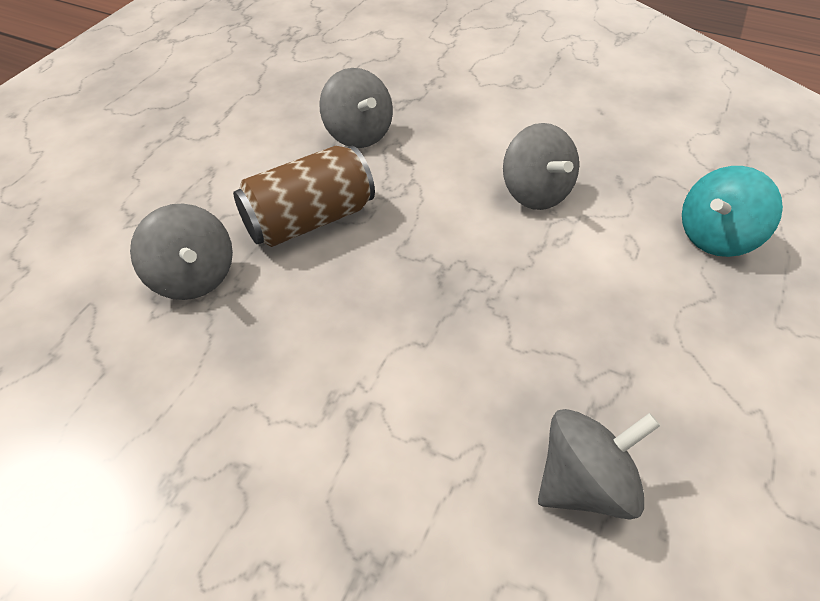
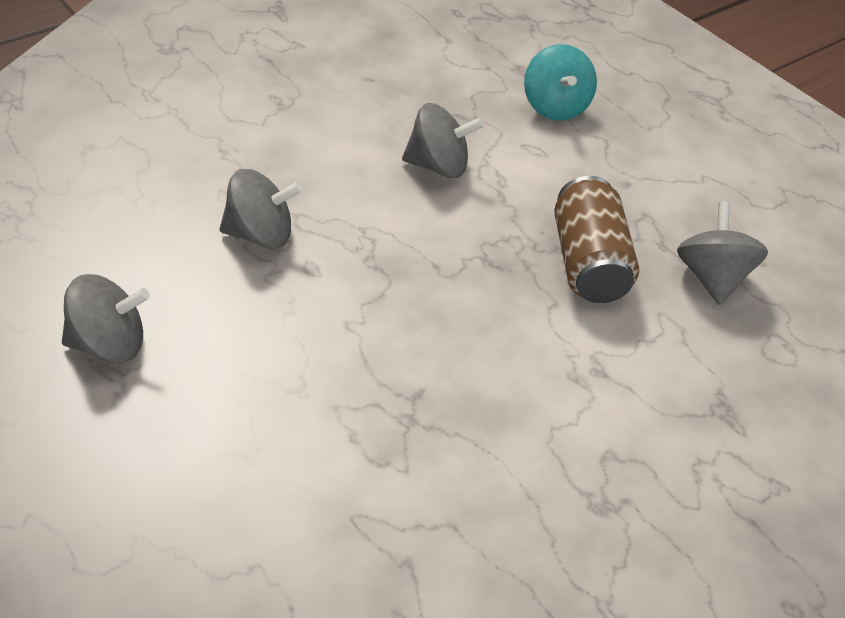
camera: 65 degrees left, 5 degrees down
grey spinning top [130,204,233,300] -> grey spinning top moved to [62,274,150,363]
brown can [233,146,375,247] -> brown can moved to [554,176,639,303]

